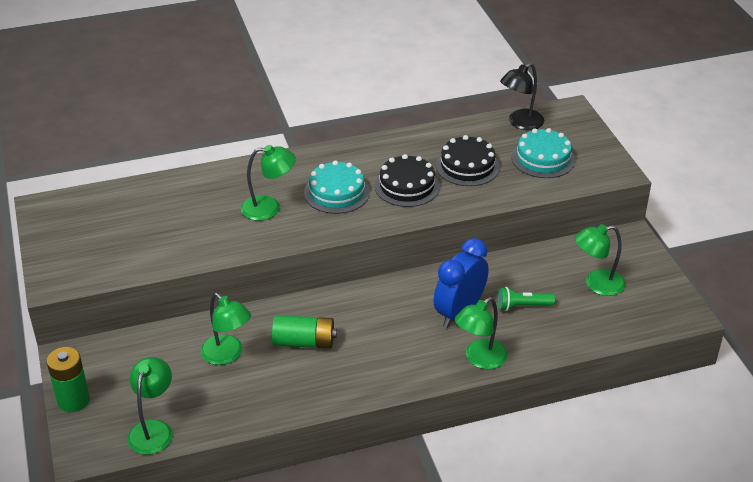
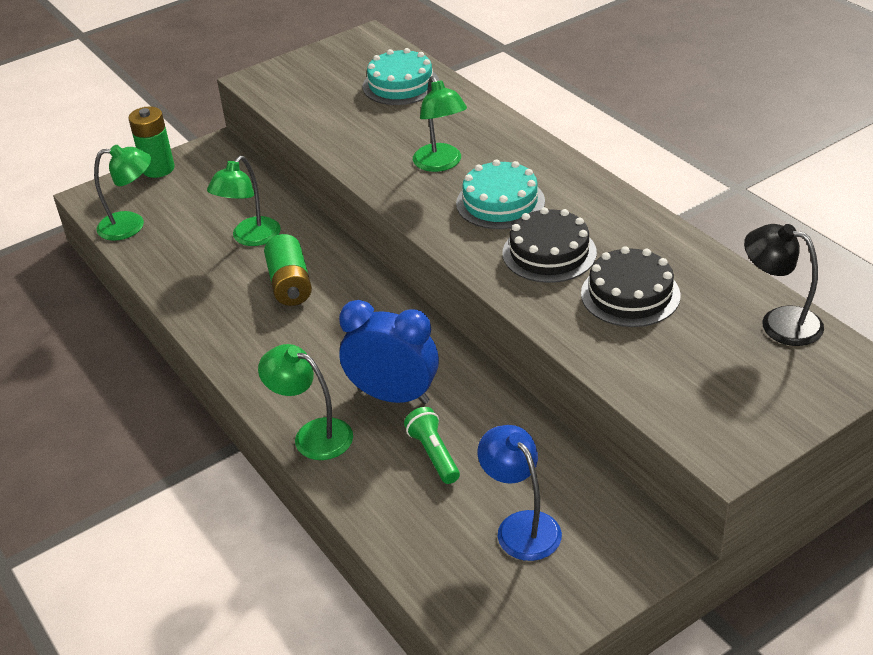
camera: 75 degrees right, 0 degrees up
turquoise cake [512,128,575,178] -> turquoise cake moved to [363,48,439,105]
green lamp [575,224,626,296] -> blue lamp [478,425,562,561]

